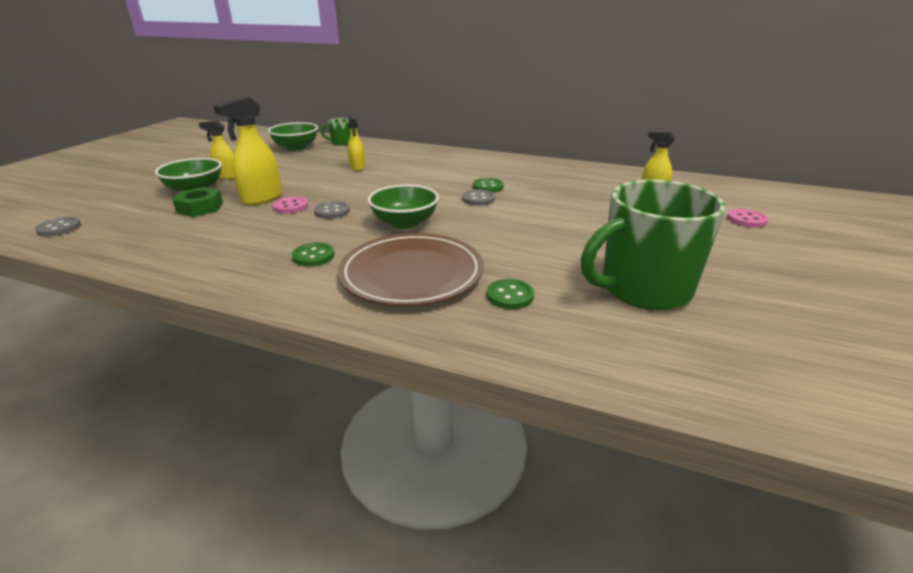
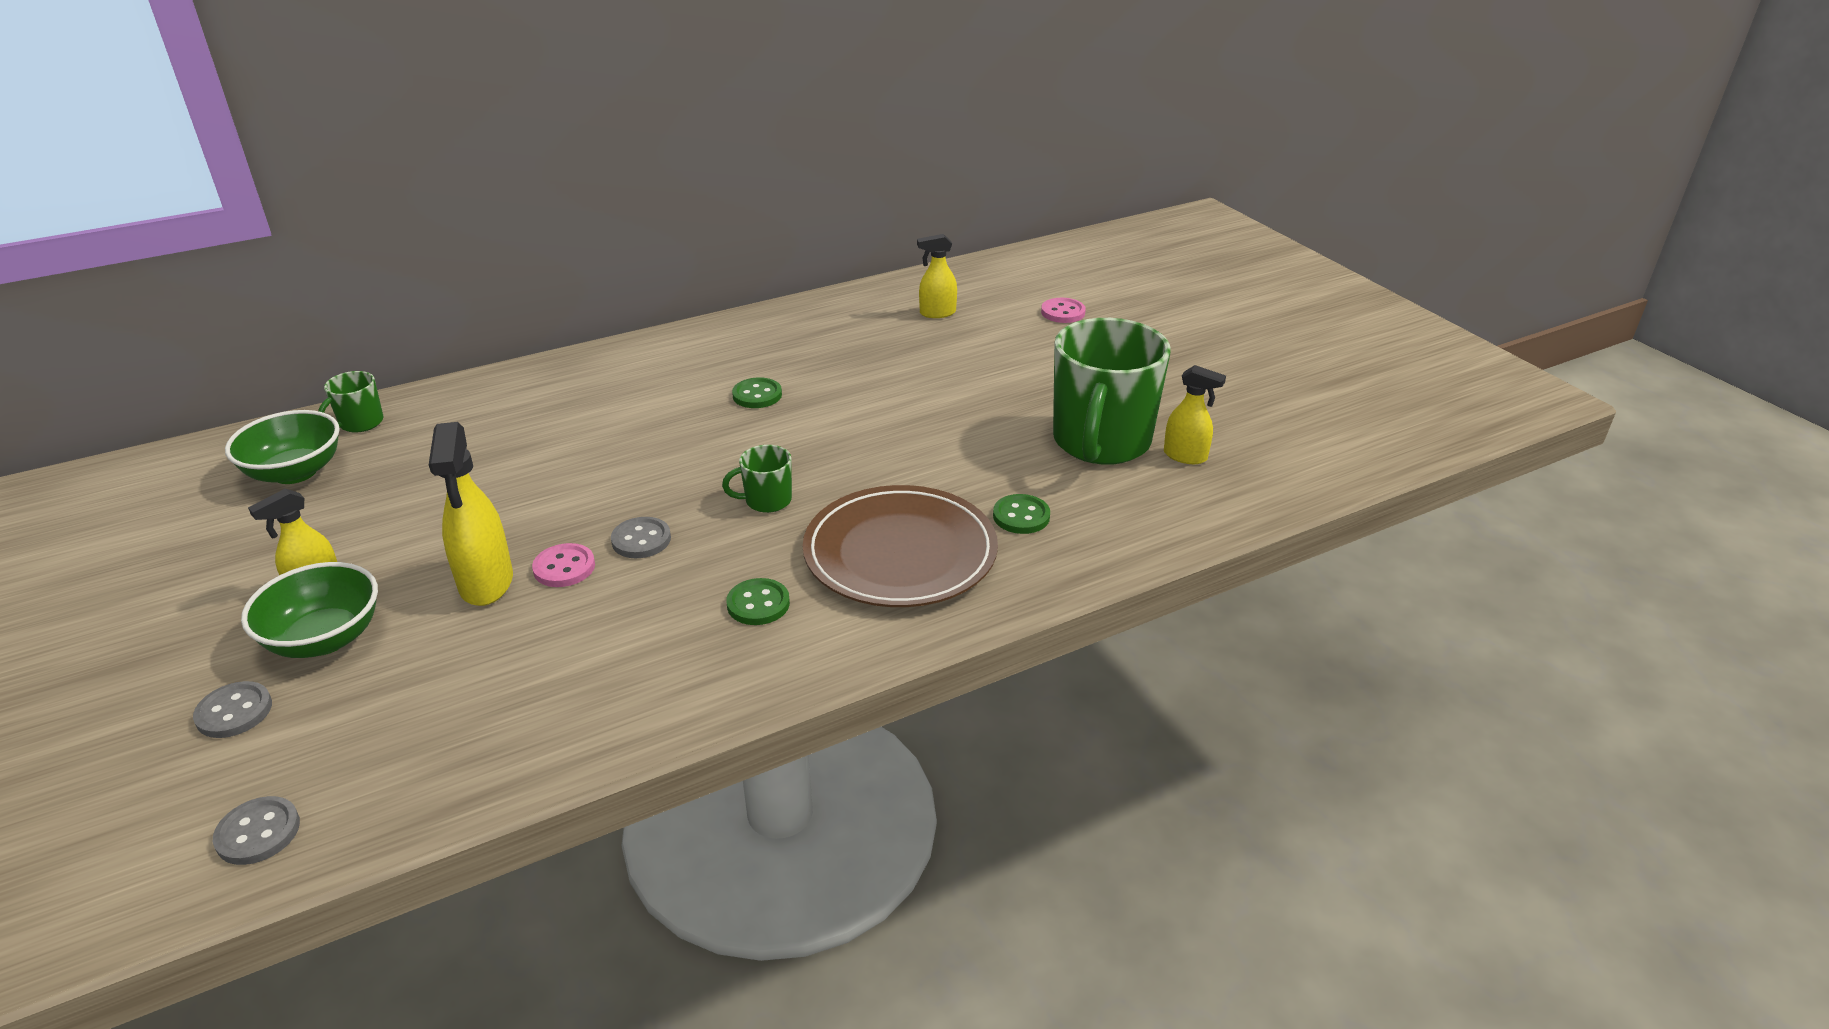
camera: 50 degrees left, 5 degrees up
green nut [172,187,223,217] -> none
yellow spray bottle [348,113,365,171] -> yellow spray bottle moved to [1164,365,1226,464]
green bowl [367,184,439,229] -> green mug [722,445,792,513]
grey button [462,189,495,206] -> grey button moved to [193,681,272,738]

